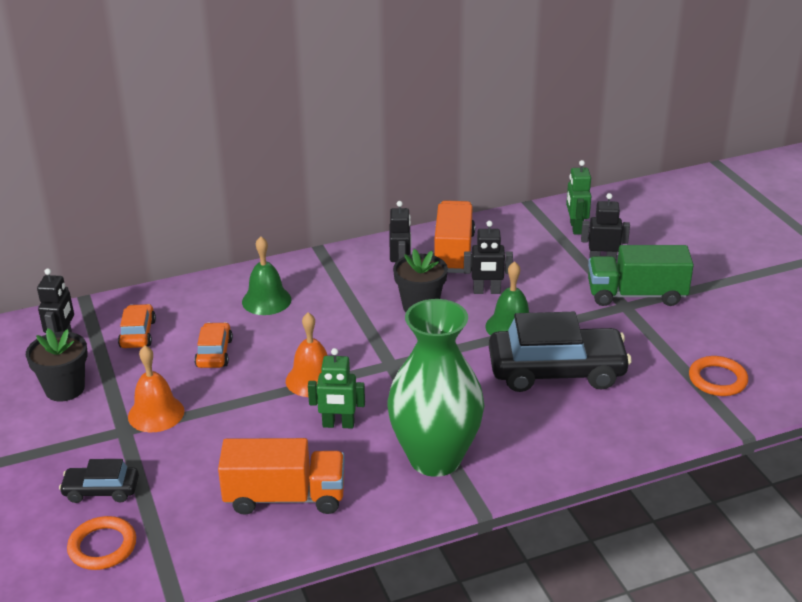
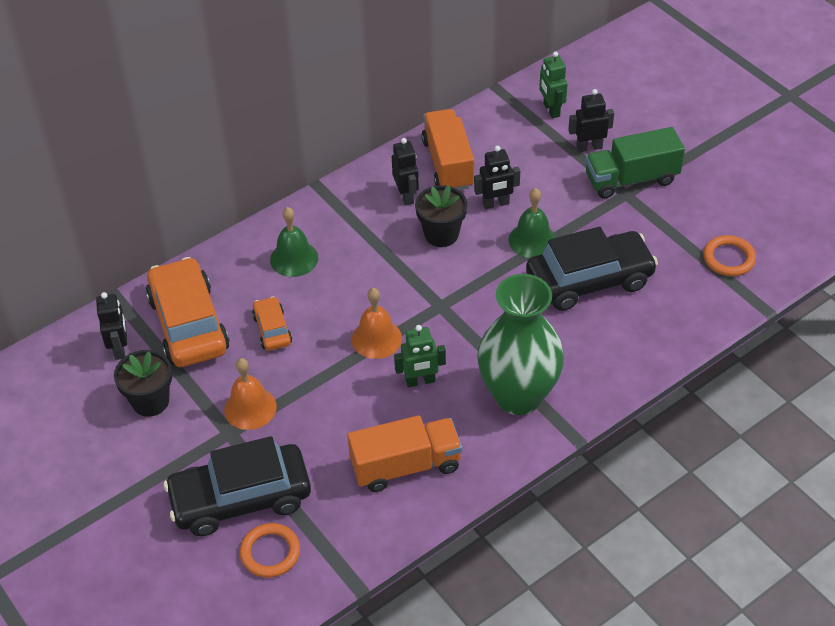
camera: 15 degrees left, 15 degrees up
black car [59,459,139,503] -> black car [164,436,311,536], size x2.04
orange car [118,304,156,348] -> orange car [146,257,230,367], size x2.04

